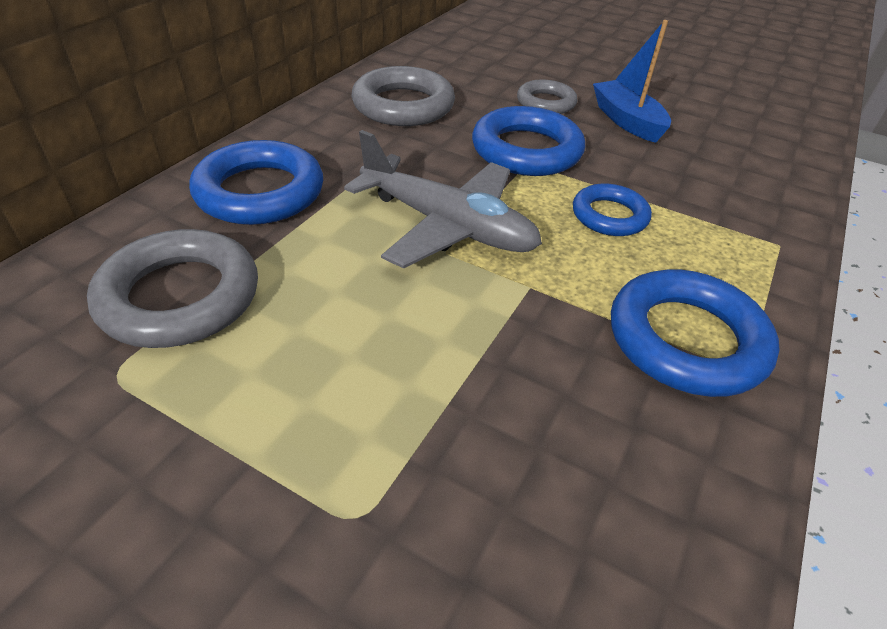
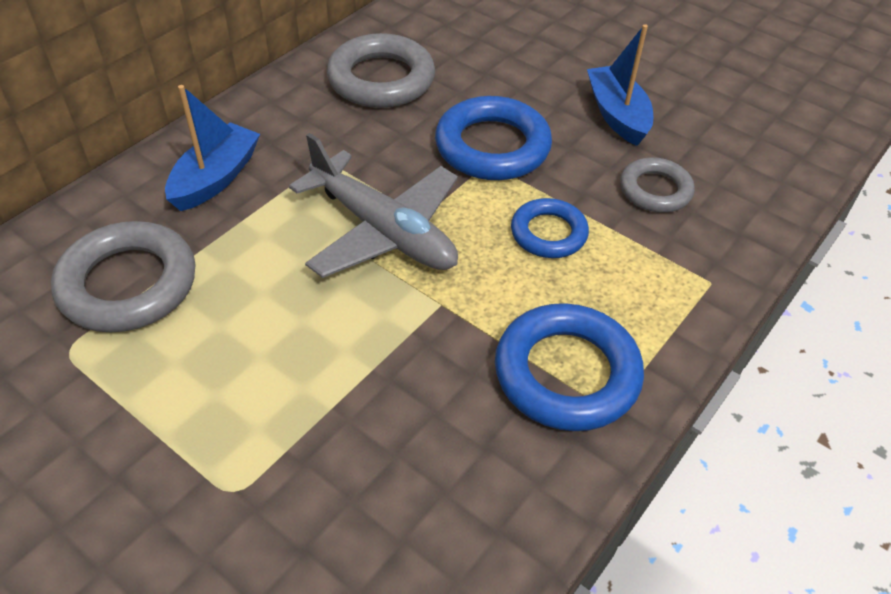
camera: 10 degrees right, 5 degrees up
blue ring [189,140,323,225] -> blue boat [165,85,260,211]
grey ring [517,80,577,114] -> grey ring moved to [620,157,695,213]

